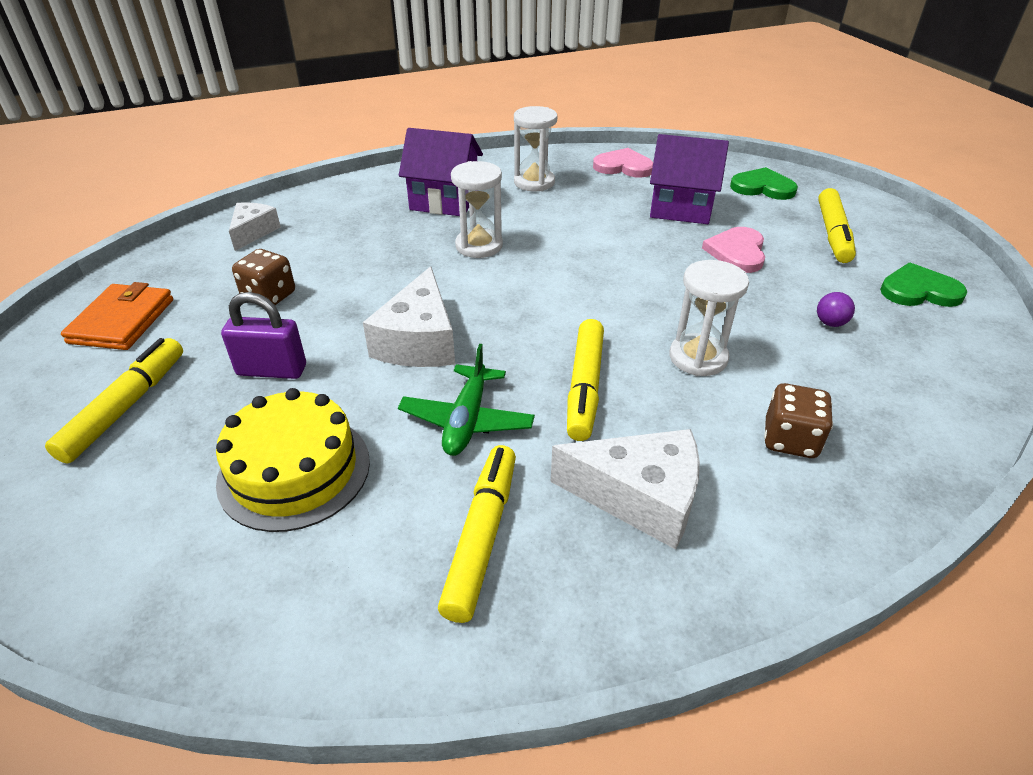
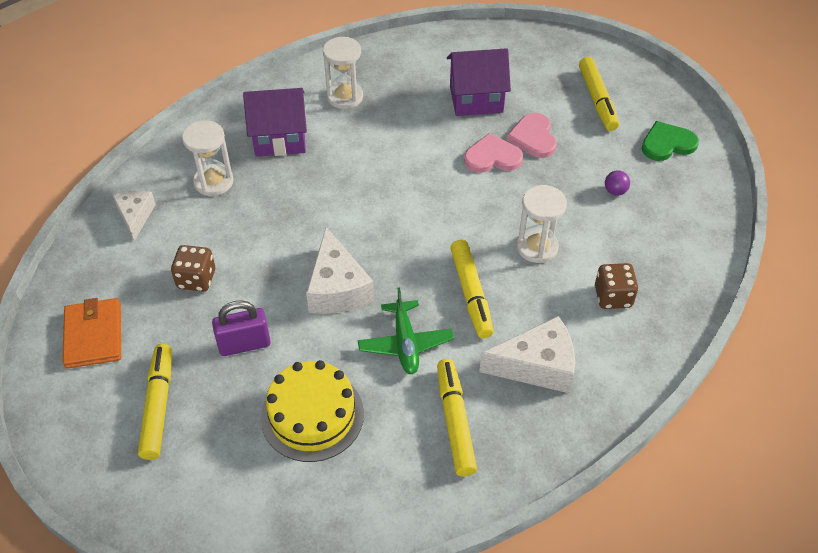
camera: 20 degrees left, 10 degrees up
white hourglass [451,161,503,258] -> white hourglass moved to [182,120,234,196]
pink heart [593,148,653,178] -> pink heart moved to [464,133,523,173]
green heart [730,167,798,200] -> none

